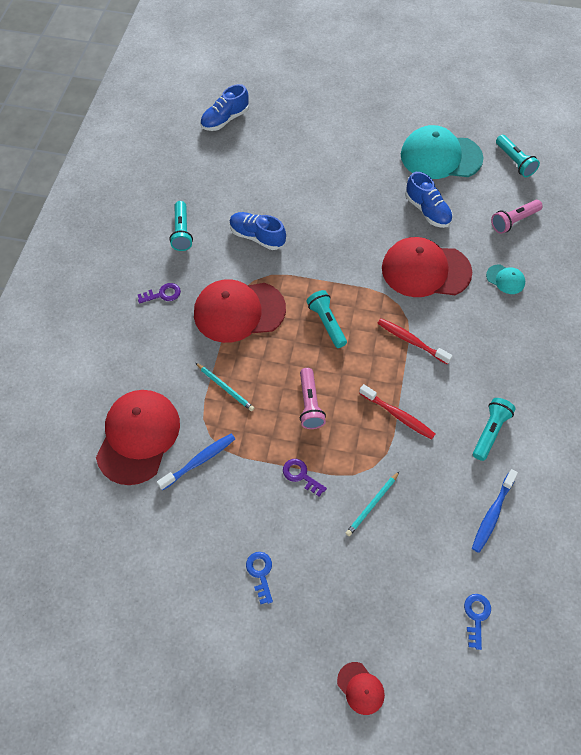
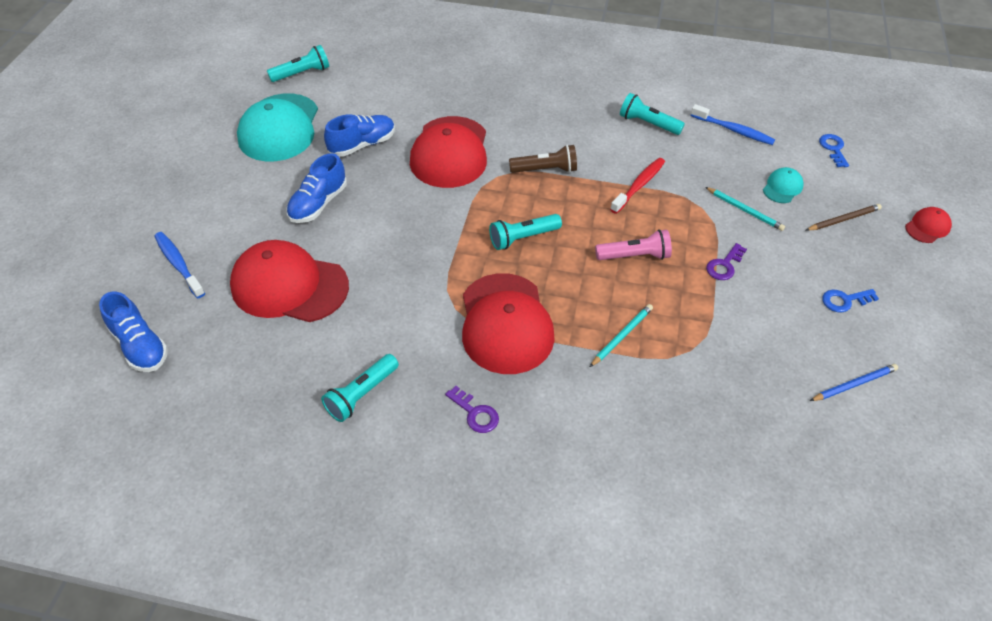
camera: 90 degrees left, 10 degrees down
red cap [96,390,180,485] -> red cap moved to [230,240,349,322]
purple key [138,283,181,304] -> purple key turned 150 degrees clockwise [445,386,499,433]
blue toothbrush [157,434,235,491] -> blue toothbrush moved to [154,232,205,298]
turquoise flashlight [169,201,193,251] -> turquoise flashlight turned 135 degrees clockwise [321,354,399,422]
blue shoe [230,212,286,250] -> blue shoe moved to [286,153,347,223]
red toothbrush [377,318,453,365] -> brown flashlight [509,145,577,173]
blue key [464,594,491,650] -> blue key turned 75 degrees clockwise [819,134,849,167]
turquoise cap [486,265,525,294] -> turquoise cap moved to [763,167,803,203]
pink flashlight [491,200,543,234] -> none
none -> brown pencil [806,204,882,231]
none -> blue pencil [810,364,898,401]

